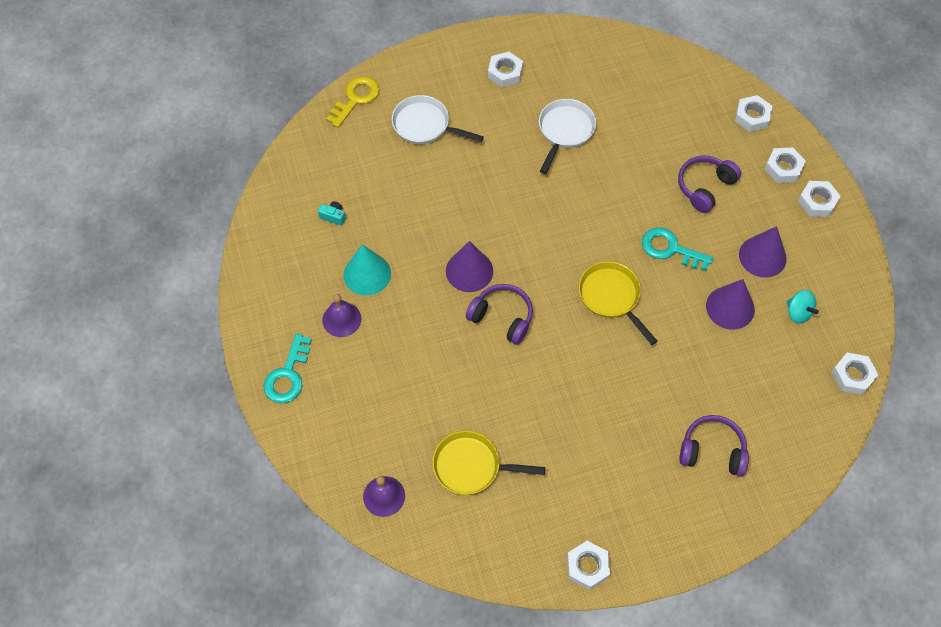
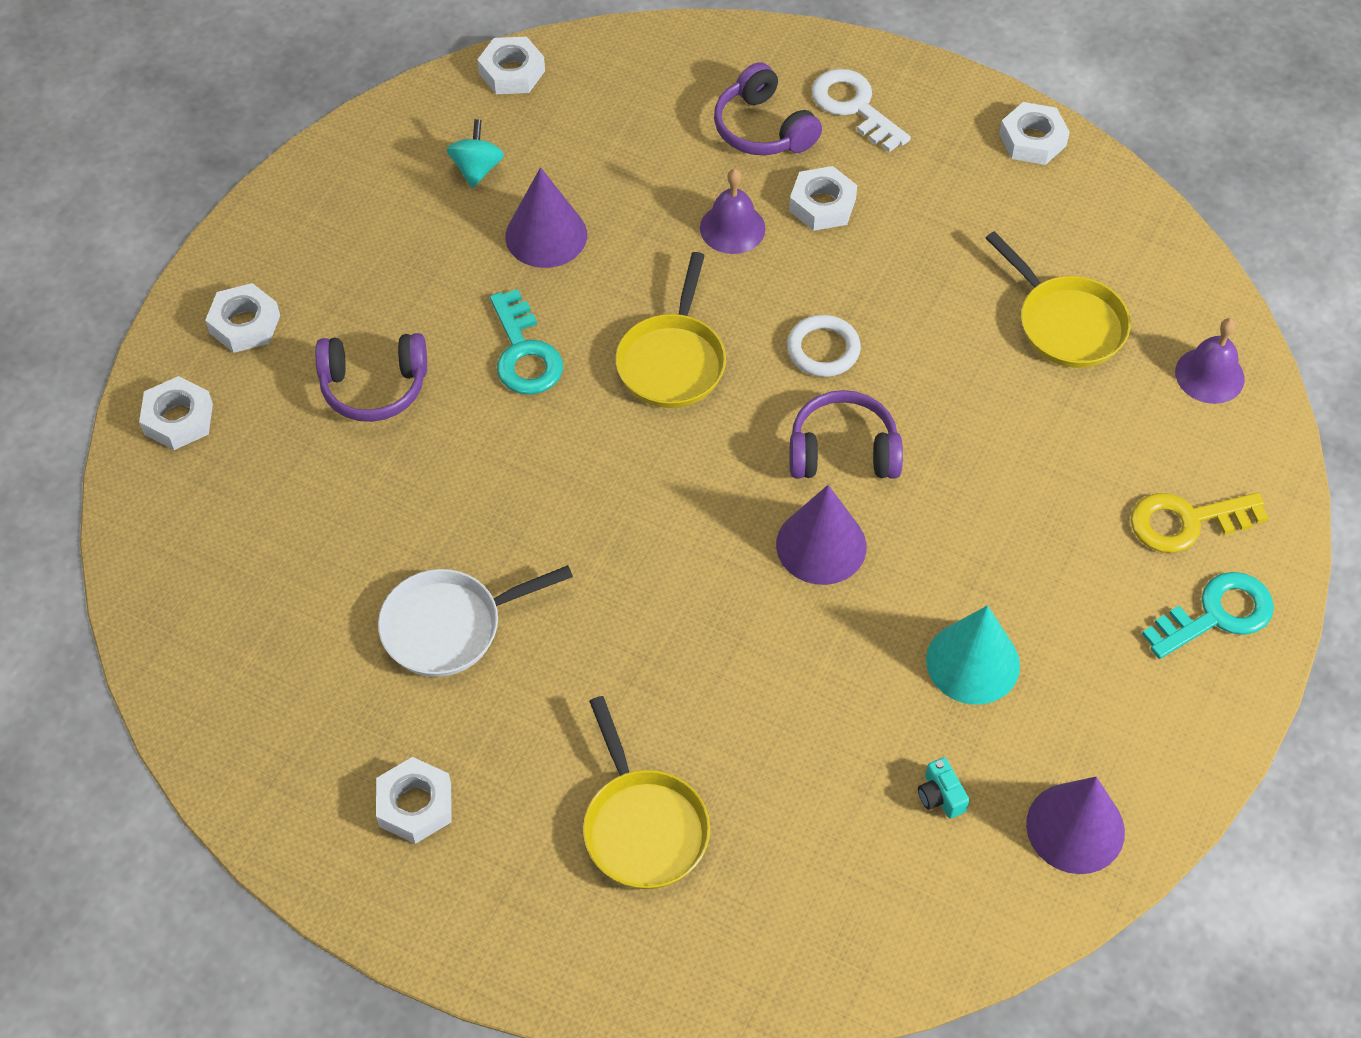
camera: 135 degrees left, 5 degrees down
purple bell [322,294,361,337] -> purple bell moved to [700,169,766,254]
yellow key [326,76,380,128] -> yellow key moved to [1131,493,1268,553]
white pan [392,95,484,144] -> yellow pan [583,696,710,889]
purple headphones [466,284,533,345] -> purple headphones turned 105 degrees clockwise [789,390,903,479]
purple cone [739,226,787,277] -> purple cone moved to [1026,777,1125,874]
white nut [798,181,841,217] -> white nut moved to [789,166,857,231]
none -> white ring [787,315,861,377]
none -> white key [812,69,911,152]

